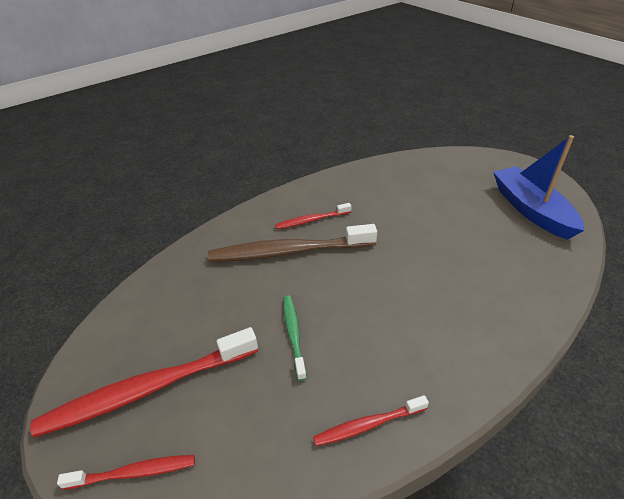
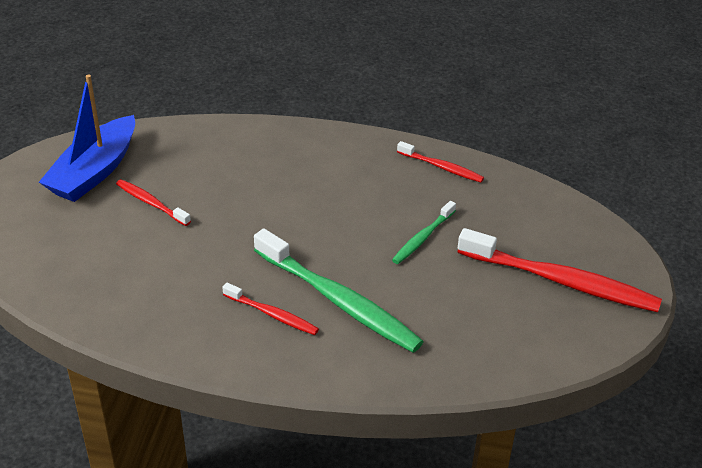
camera: 135 degrees left, 0 degrees up
red toothbrush [57,455,195,490] -> red toothbrush moved to [116,179,191,226]
brown toothbrush [208,224,377,262] -> green toothbrush [254,228,424,353]

